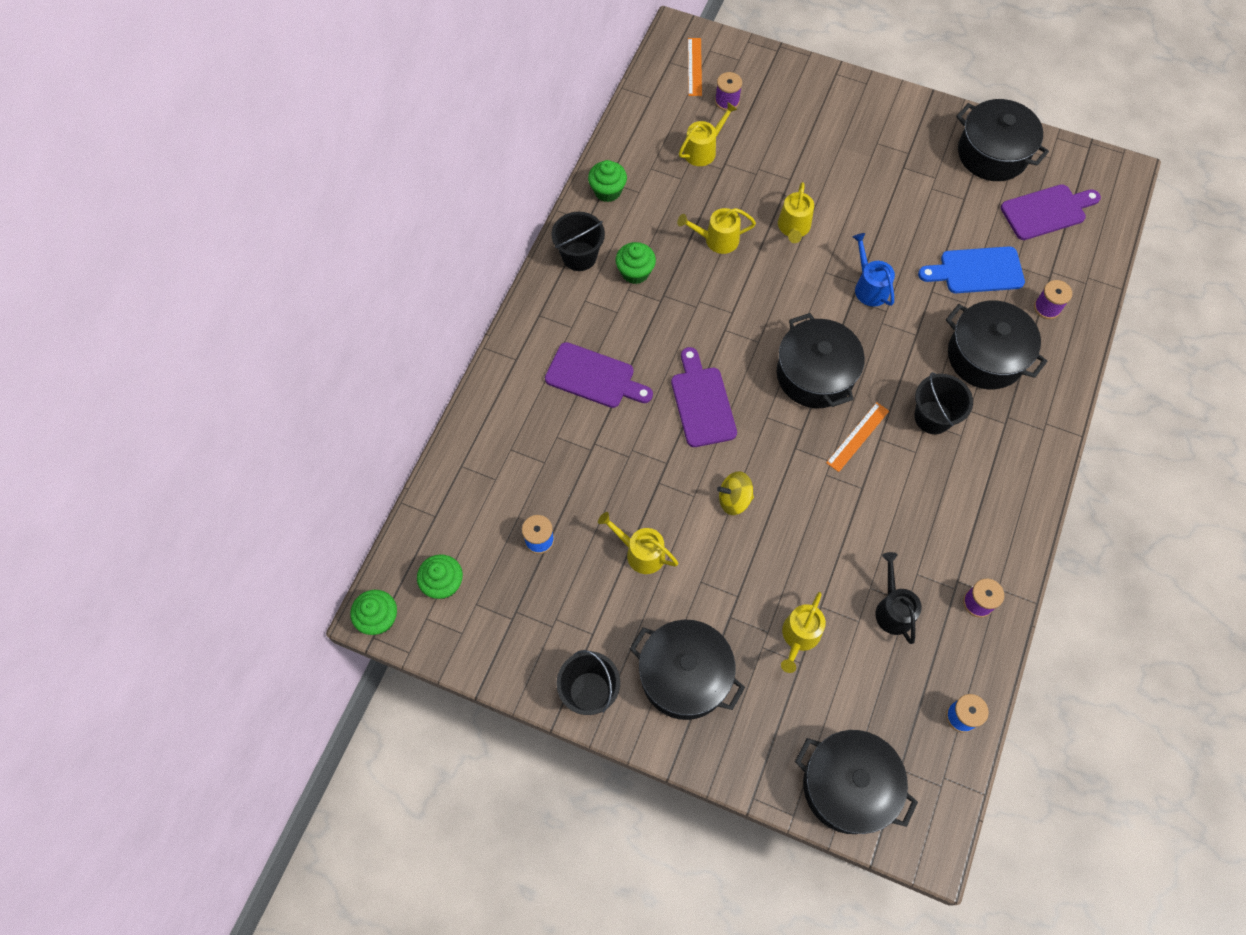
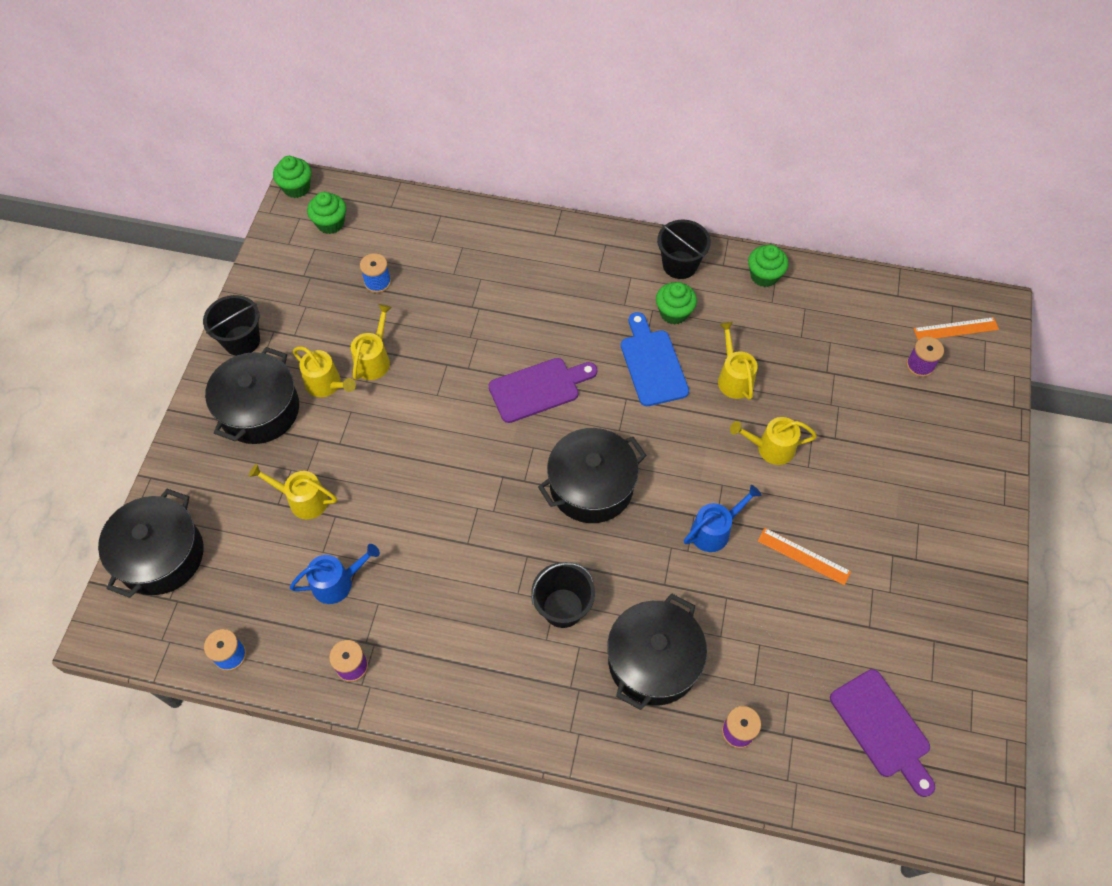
camera: 80 degrees right, 5 degrees down
purple cutting board [545,342,653,408] -> none
yellow watering can [679,102,738,166] -> yellow watering can moved to [293,346,356,397]
yellow spinning top [717,471,754,515] -> none
orange ruler [826,402,889,472] -> orange ruler moved to [758,528,851,585]
black watering can [875,552,922,644] -> blue watering can [290,544,380,604]
blue cutting board [918,246,1025,293] -> blue cutting board moved to [621,312,689,406]
black pot [956,99,1049,181] -> none

